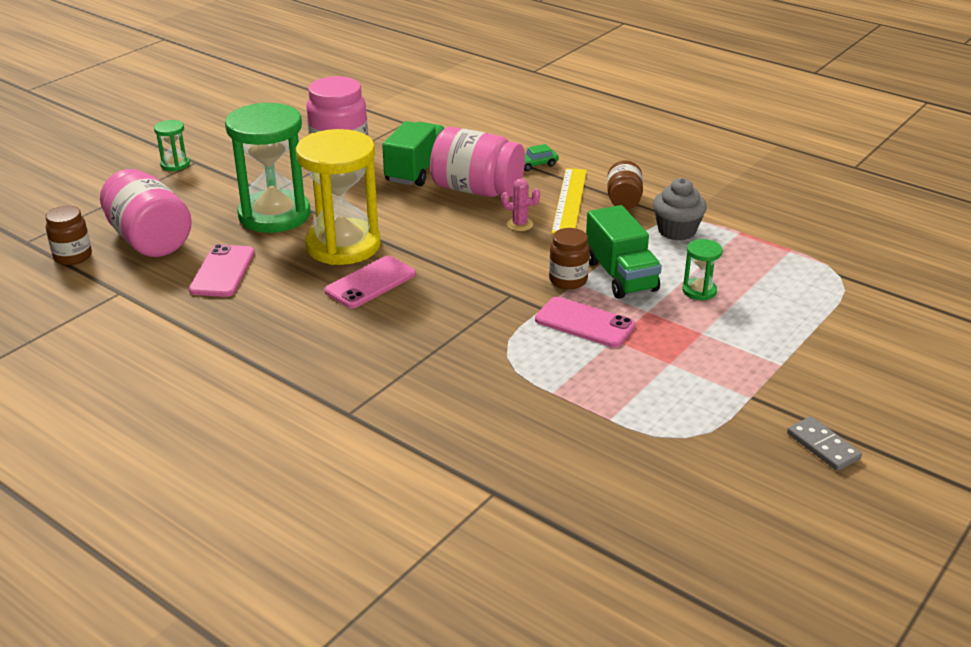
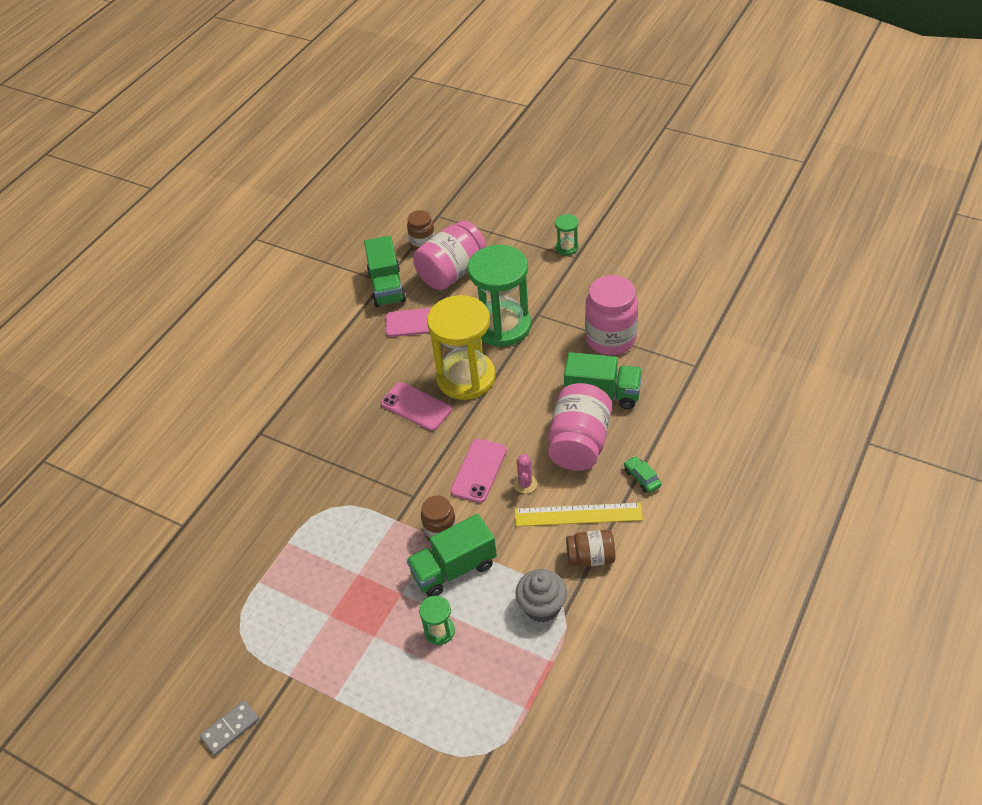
camera: 85 degrees right, 15 degrees up
pink phone [535,297,635,348] -> pink phone moved to [450,439,507,503]
none -> green truck [364,236,406,307]

